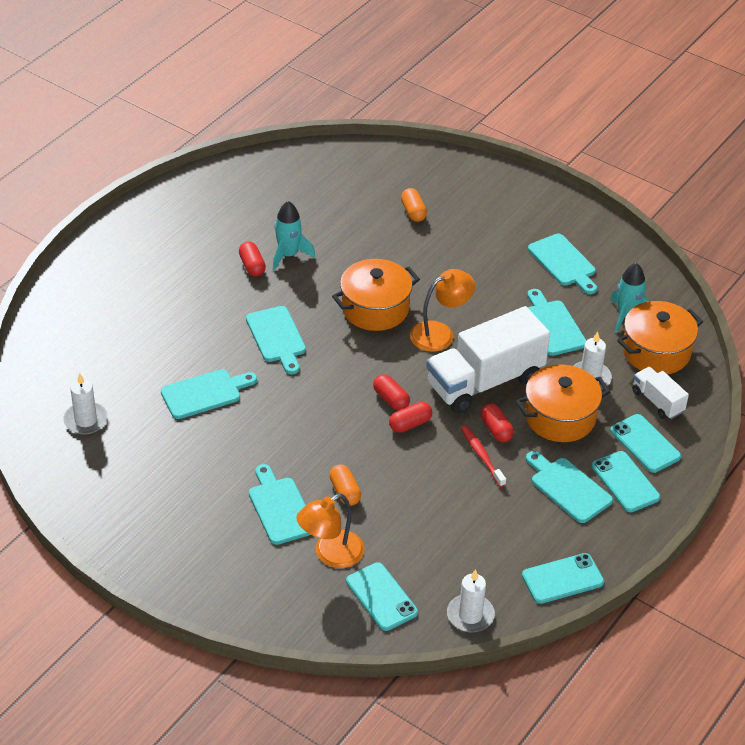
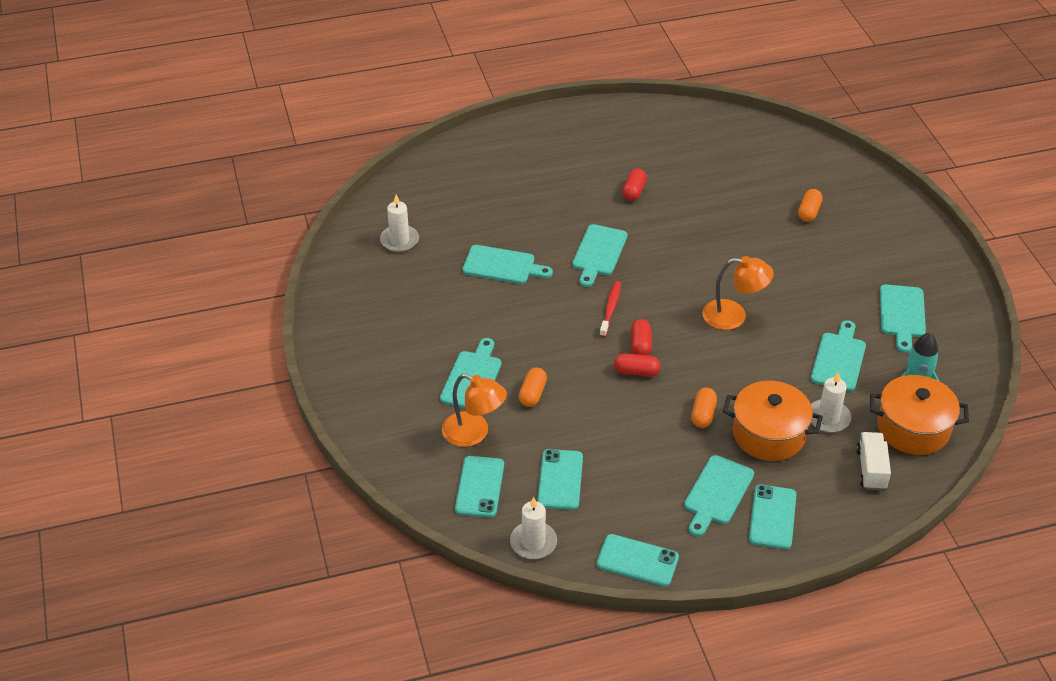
camera: 40 degrees right, 0 degrees up
turquoise rocket [273,201,315,271] -> none
orange lamp [296,494,364,568] -> orange lamp turned 150 degrees counterclockwise [442,374,507,447]
orange pot [332,259,420,331] -> none
white truck [426,306,550,413] -> none
red toothbrush [461,426,506,487] -> red toothbrush moved to [600,281,621,337]
red capsule [481,403,514,442] -> orange capsule [691,388,717,428]
turquoise cutting board [526,451,613,523] -> turquoise cutting board turned 150 degrees counterclockwise [684,455,754,537]
turquoise phone [610,414,681,473] -> turquoise phone moved to [537,449,583,510]

